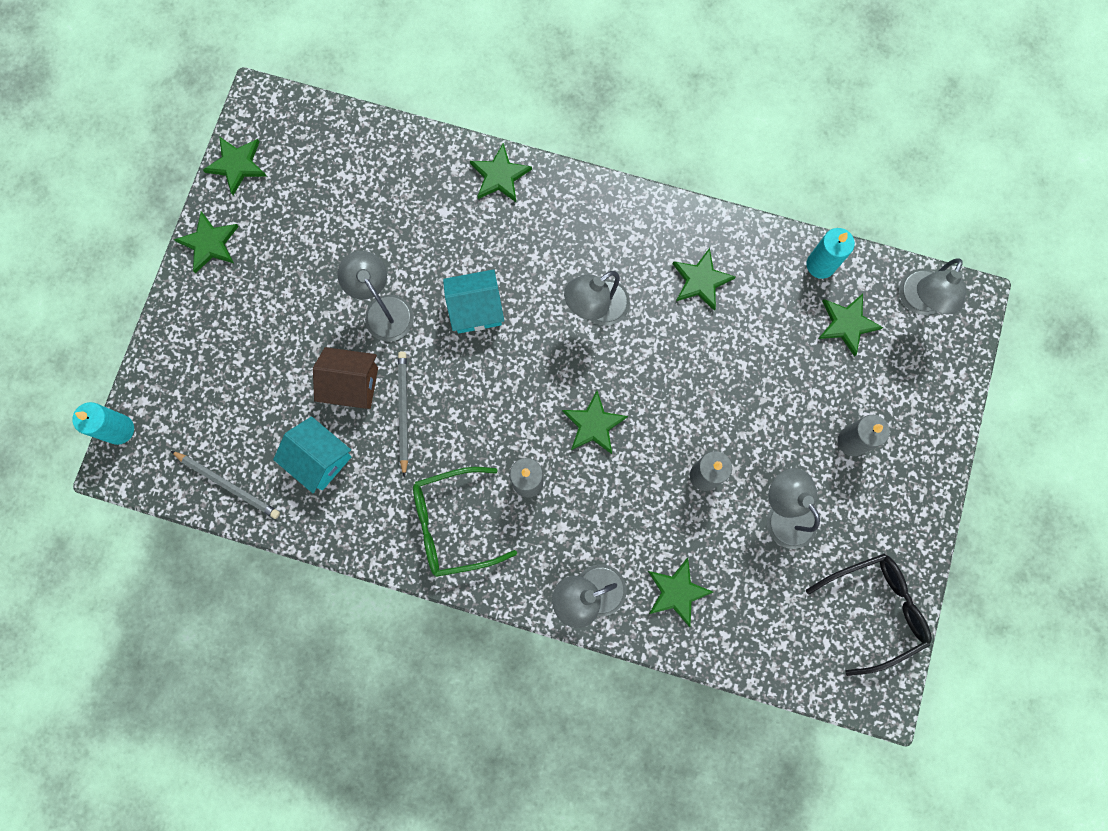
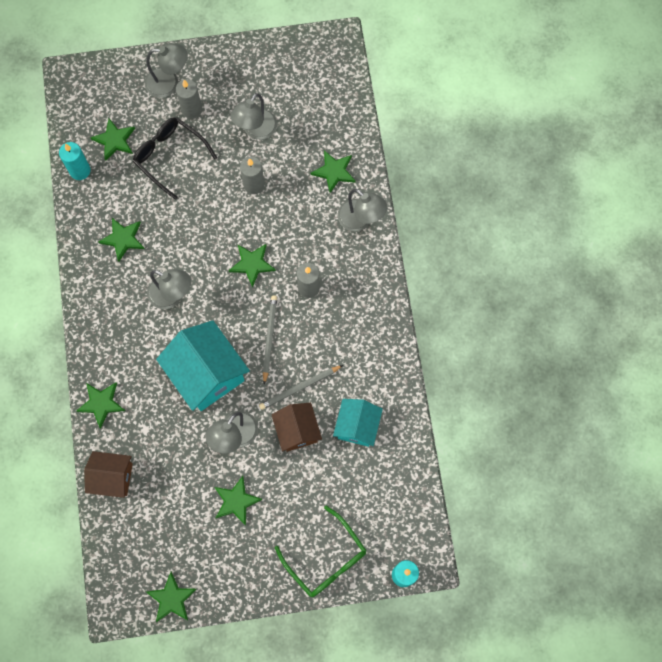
camera: 115 degrees left, 5 degrees down
grey pencil [171,451,280,519] -> grey pencil moved to [263,295,277,385]
green star [174,211,239,273] -> green star moved to [215,476,263,526]
green glasses [413,467,517,577] -> green glasses moved to [275,506,366,597]
turquoise house [443,269,504,334] -> turquoise house [156,320,250,411], size x1.67
black glasses [806,554,932,676] -> black glasses moved to [133,117,217,200]
grey lamp [899,258,966,315] -> grey lamp moved to [145,43,188,98]
none -> brown house [84,451,133,498]

